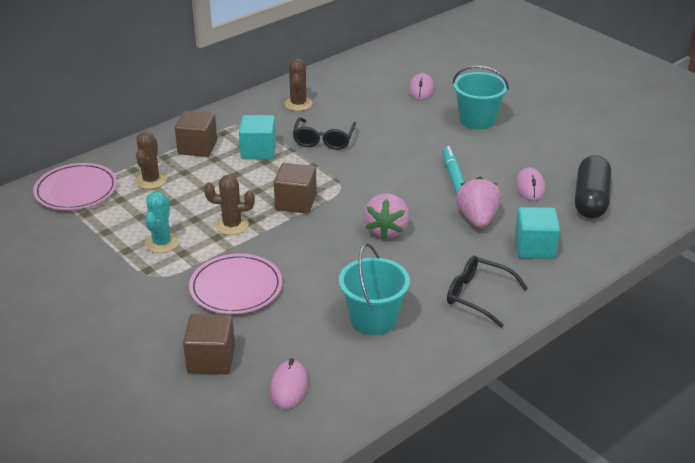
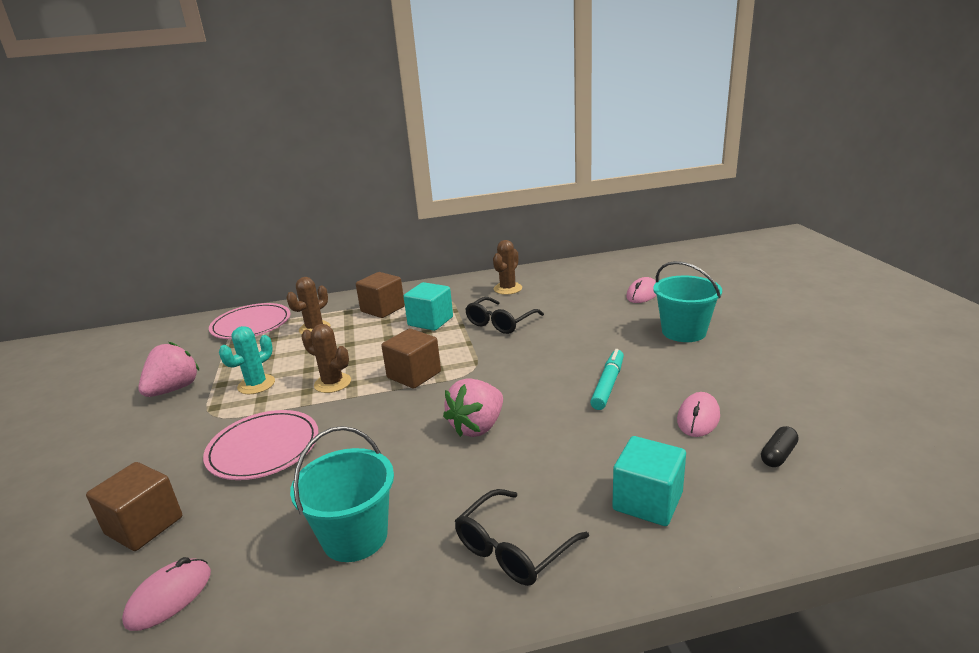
camera: 30 degrees right, 10 degrees down
black glasses [447,256,528,328] -> black glasses turned 105 degrees counterclockwise [455,489,589,586]
pink strawberry [456,177,501,228] -> pink strawberry moved to [138,342,200,397]
black capsule [575,155,611,218] -> black capsule [761,426,799,467], size x0.46

